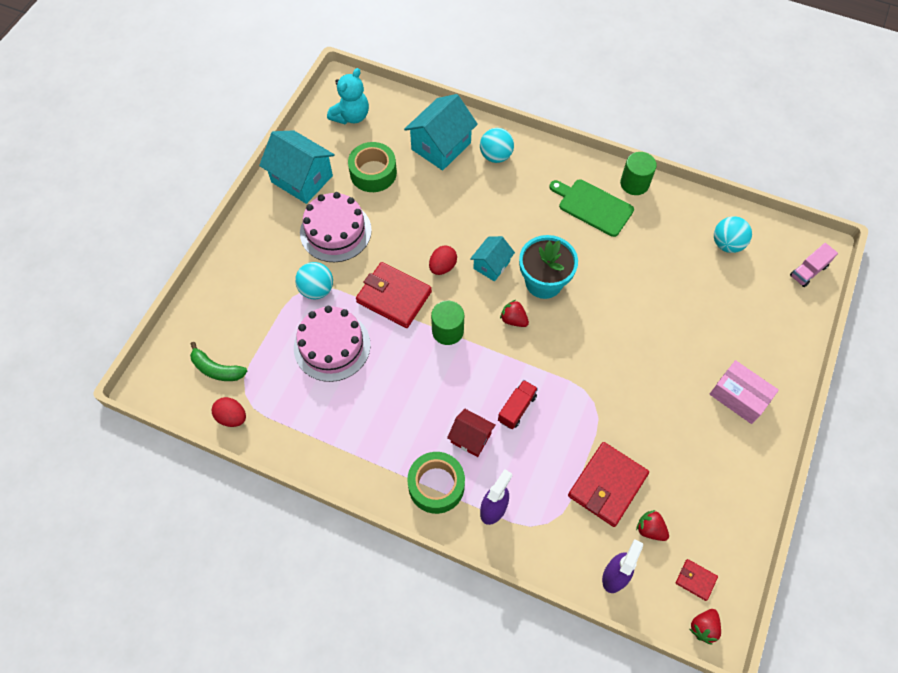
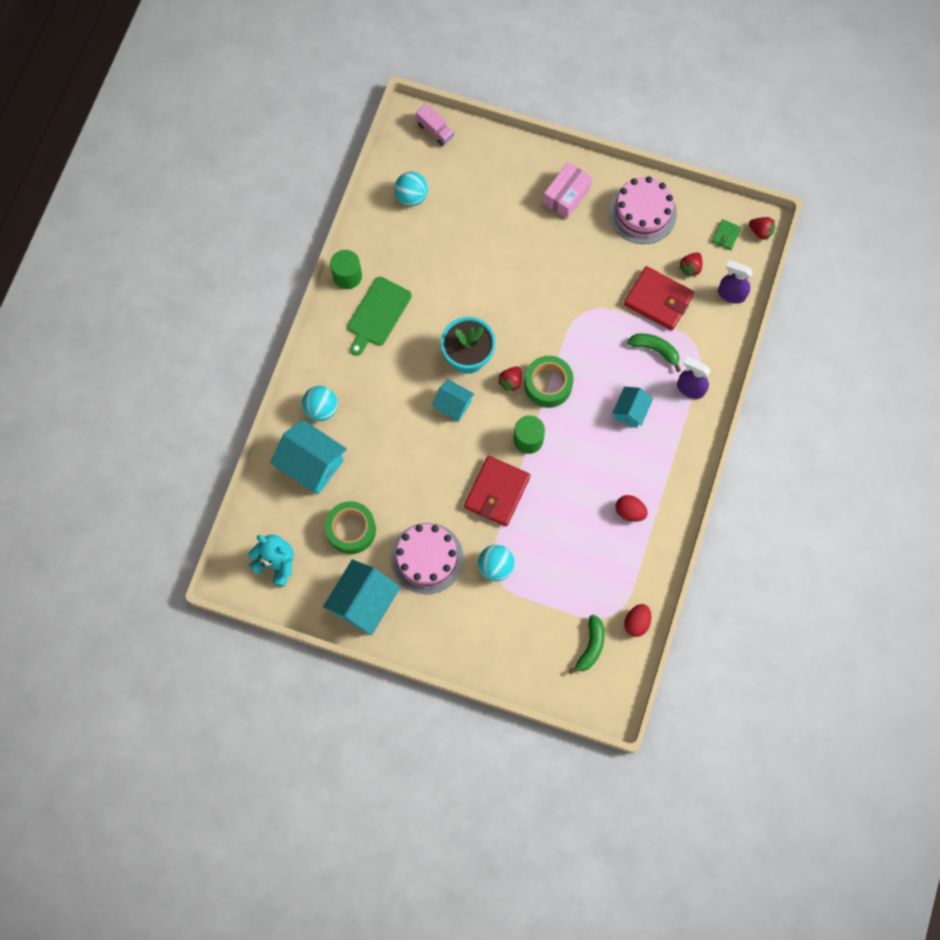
camera: 95 degrees left, 10 degrees up
pink cake [294,306,371,382] -> pink cake moved to [609,176,677,244]
green tape [407,452,465,514] -> green tape moved to [524,356,574,408]
red egg [429,246,457,275] -> red egg moved to [616,495,648,522]
red house [447,409,496,457] -> turquoise house [612,386,653,428]
red truck [498,380,538,429] -> none
red wallet [676,559,718,601] -> green wallet [712,219,742,250]
none -> green banana [627,333,681,372]

